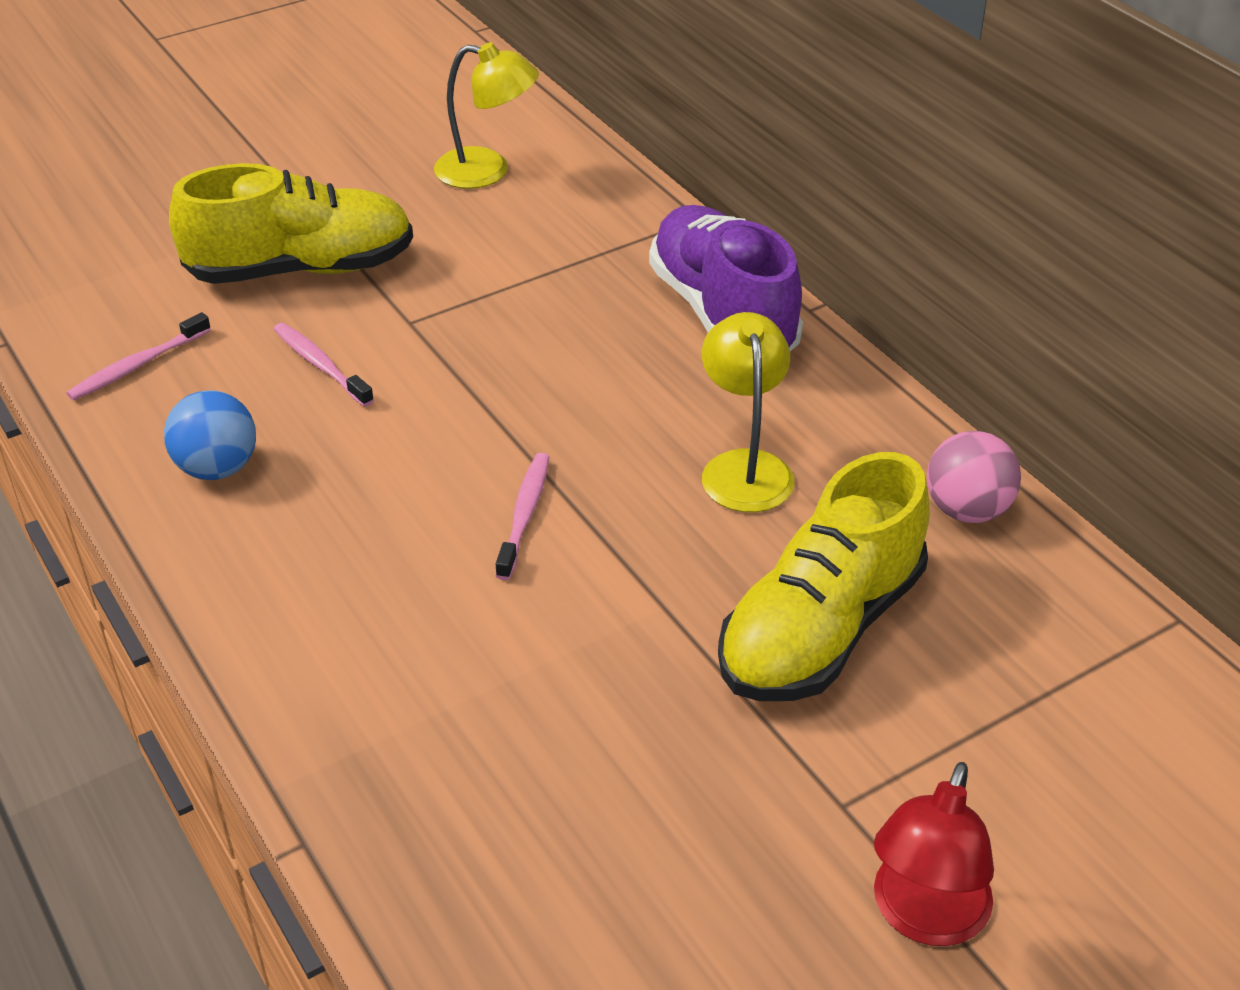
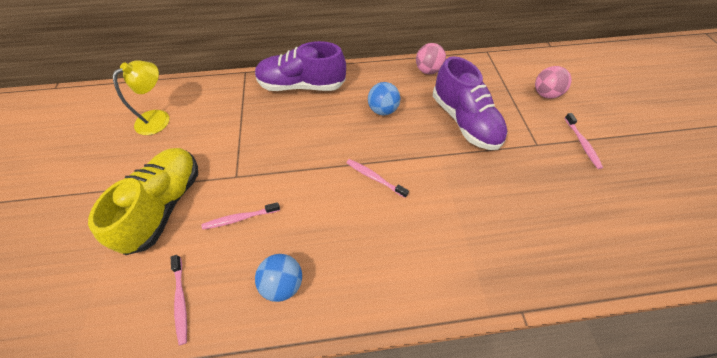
camera: 65 degrees left, 15 degrees up
yellow lamp [702,312,795,512] -> blue ball [368,82,400,115]
yellow shoe [718,452,930,701] -> purple shoe [433,56,507,150]
red lamp [874,762,994,946] -> pink toothbrush [564,113,603,169]
none -> pink ball [535,66,572,99]

